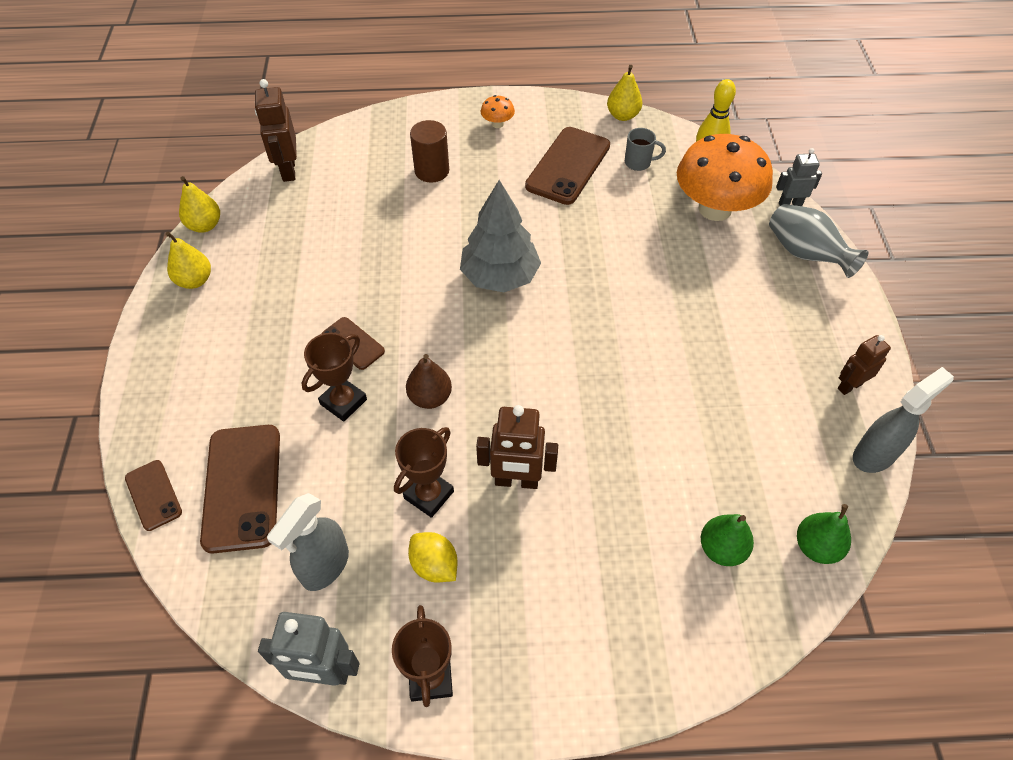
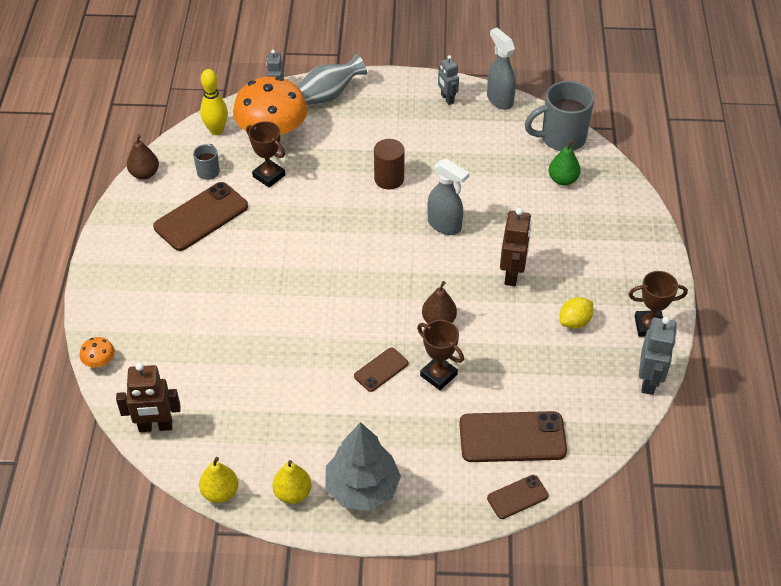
camera: 85 degrees left, 5 degrees down
grey spray bottle [267,493,349,591] -> grey spray bottle moved to [427,159,469,235]
brown trophy [394,427,454,518] -> brown trophy moved to [246,121,285,188]
brown cylinder [410,120,449,183] -> brown cylinder moved to [374,139,405,189]
grey tree [460,180,541,292] -> grey tree moved to [325,422,401,511]
orange mushroom [481,95,515,128] -> orange mushroom moved to [80,337,115,368]
brown phone [525,127,610,205] -> brown phone turned 75 degrees counterclockwise [153,182,248,251]
yellow pear [607,65,643,121] -> brown pear [127,134,159,180]
green pear [797,504,851,564] -> grey mug [525,81,594,151]
brown robot [838,335,891,395] -> grey robot [438,55,459,105]

